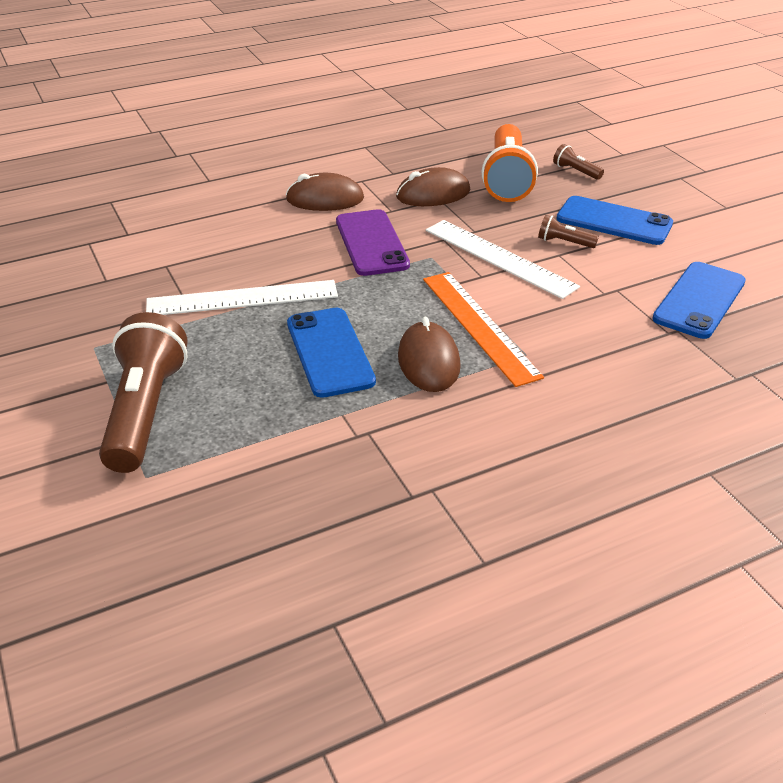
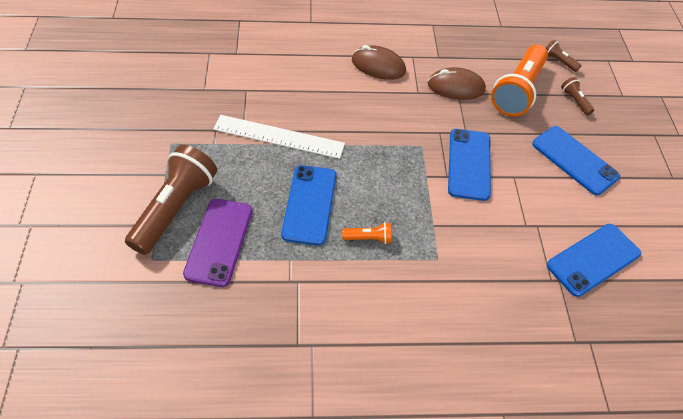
camera: 20 degrees right, 15 degrees up
purple phone [336,209,410,276] -> purple phone moved to [183,199,253,287]
brown mouse [398,317,461,392] -> orange flashlight [342,222,391,244]
orange ruler [423,272,544,387] -> none
white ruler [426,220,580,299] -> blue phone [448,129,491,201]
brown flashlight [538,215,599,248] -> brown flashlight moved to [546,40,582,72]

